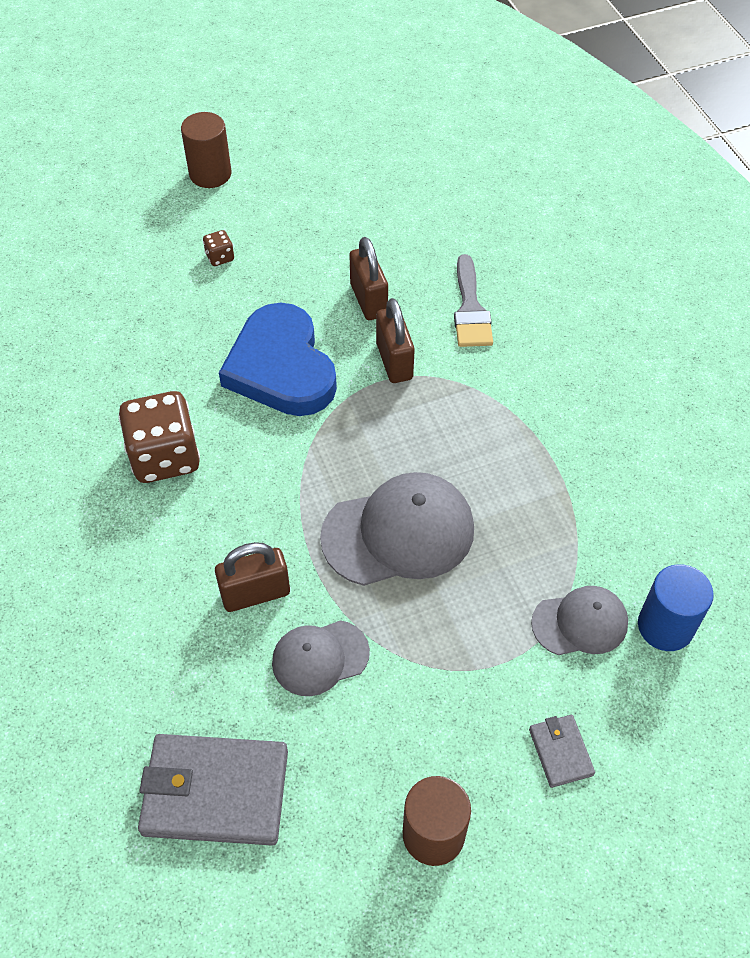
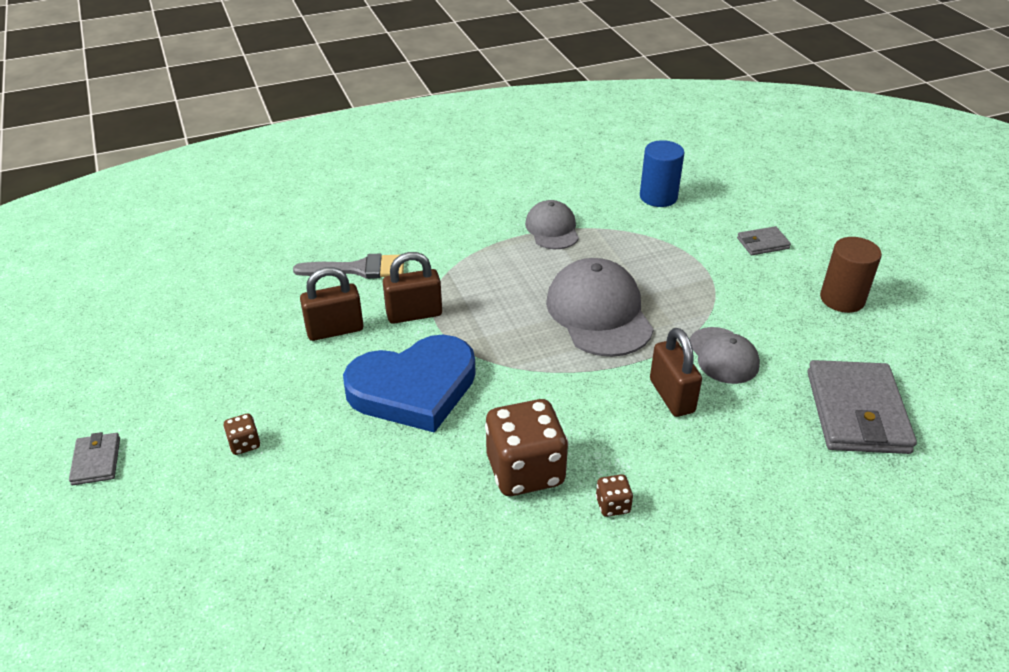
camera: 90 degrees left, 15 degrees down
brown cylinder [181,112,231,188] -> grey wallet [69,432,120,485]
grey cap [531,586,628,655] -> grey cap moved to [525,200,579,249]
none -> brown dice [596,474,633,517]

